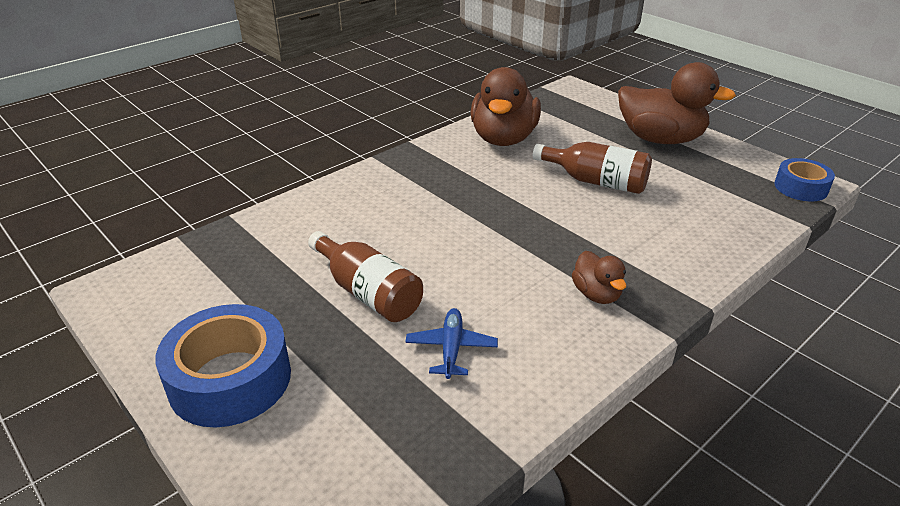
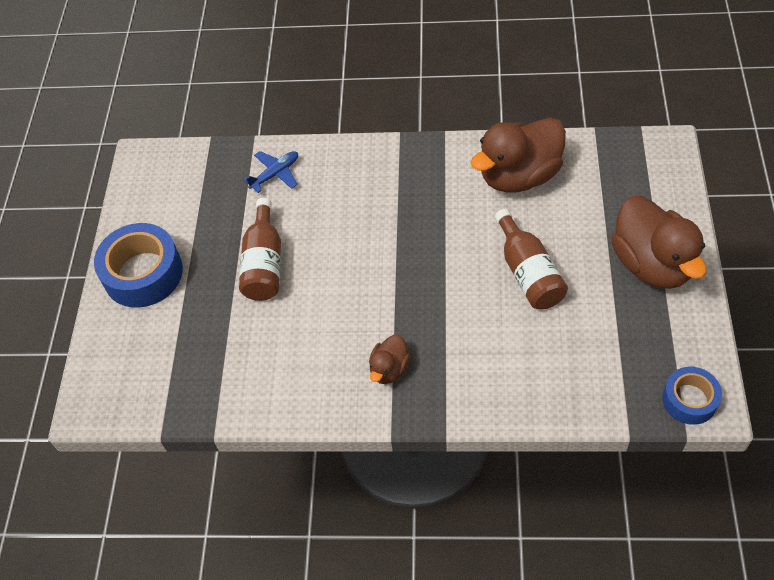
camera: 50 degrees right, 20 degrees up
blue plane [405,308,498,379] -> blue plane moved to [243,151,298,193]

